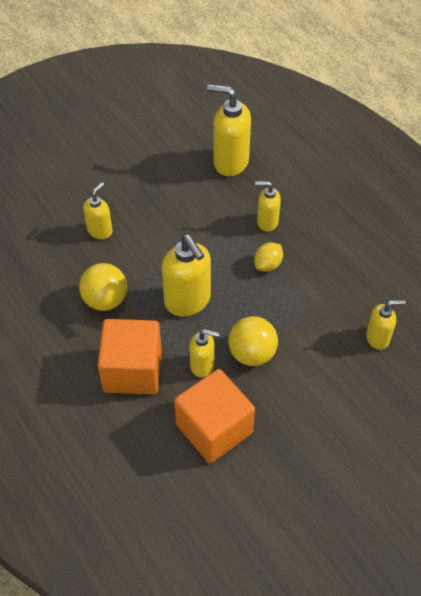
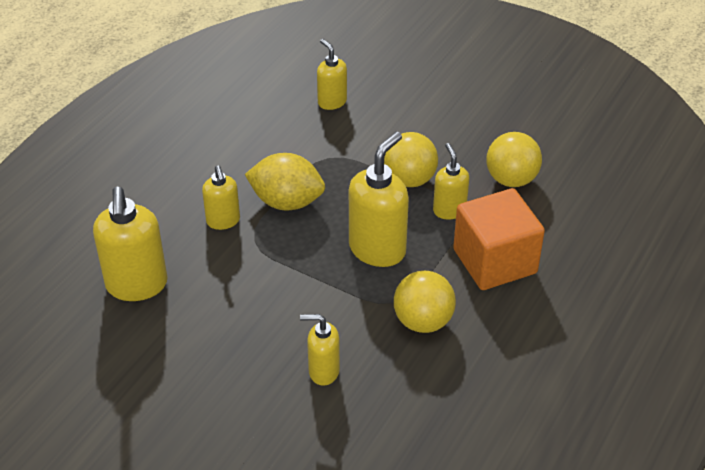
camera: 115 degrees left, 10 degrees down
orange cube [174,369,255,463] -> yellow ball [486,132,542,187]
yellow lemon [254,243,283,272] -> yellow lemon [245,153,325,211], size x1.73

